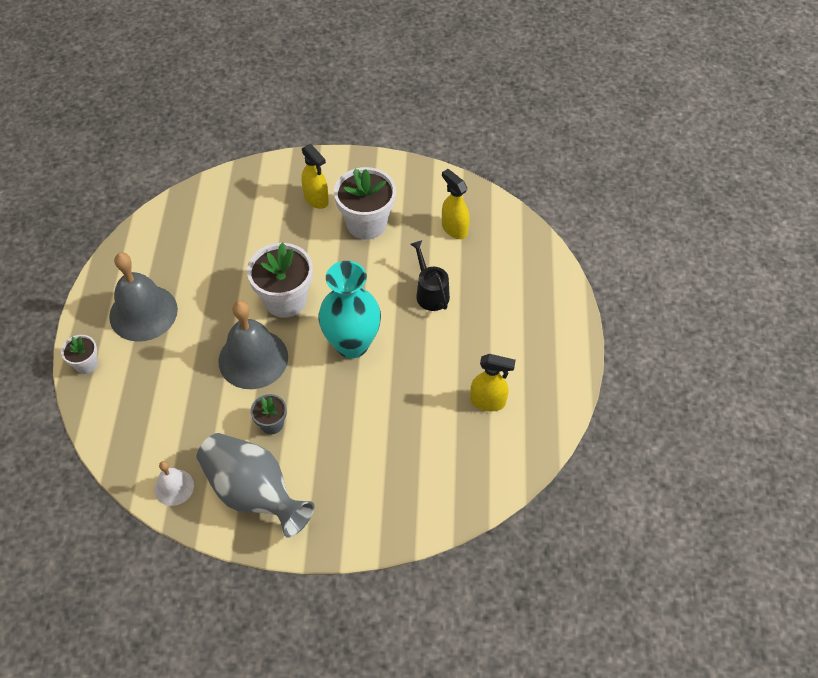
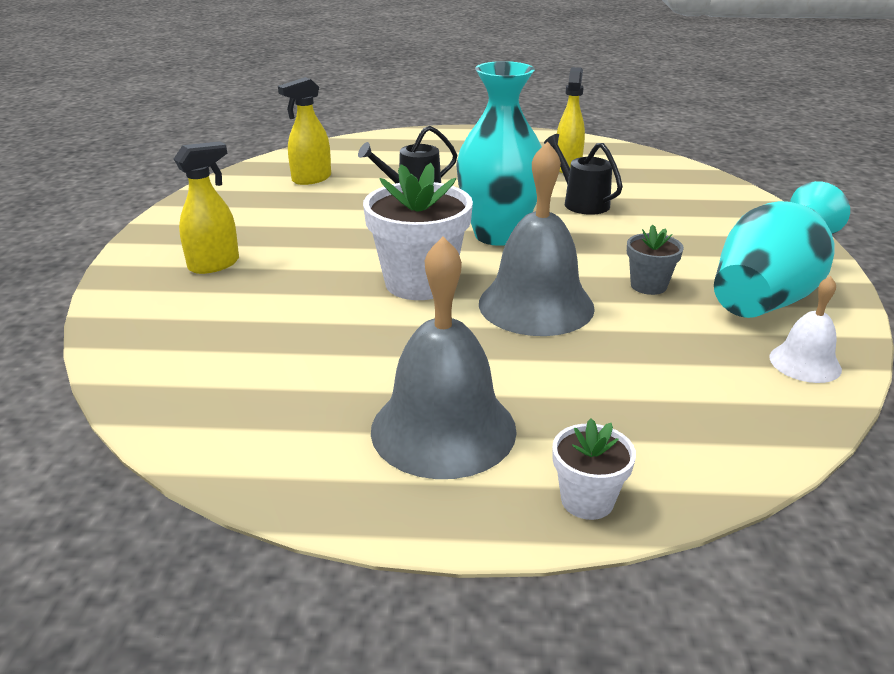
camera: 90 degrees left, 25 degrees down
grey vase [196,433,314,538] -> turquoise vase [714,181,850,318]
white flower pot [334,167,396,240] -> none
none -> black watering can [544,134,623,215]

